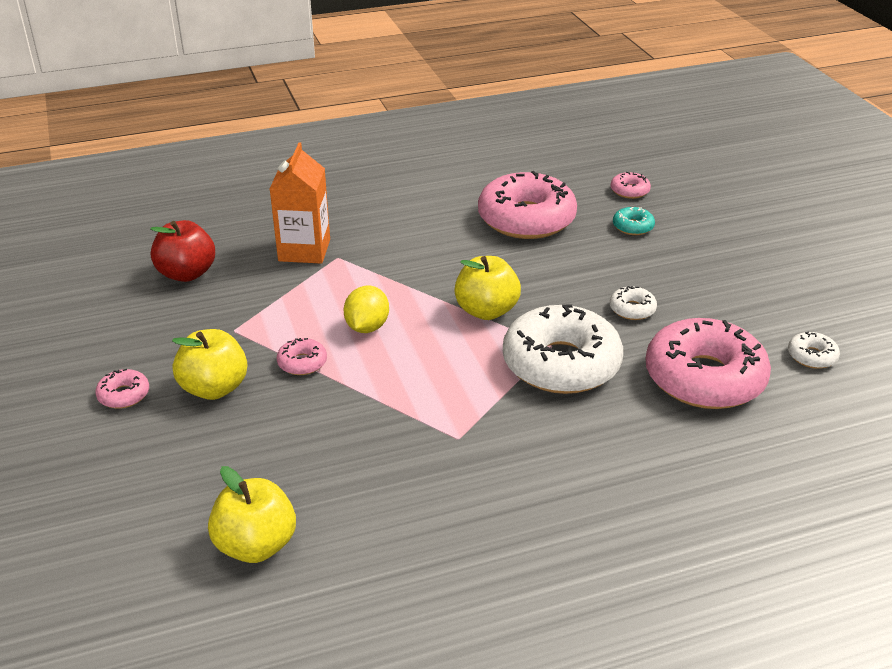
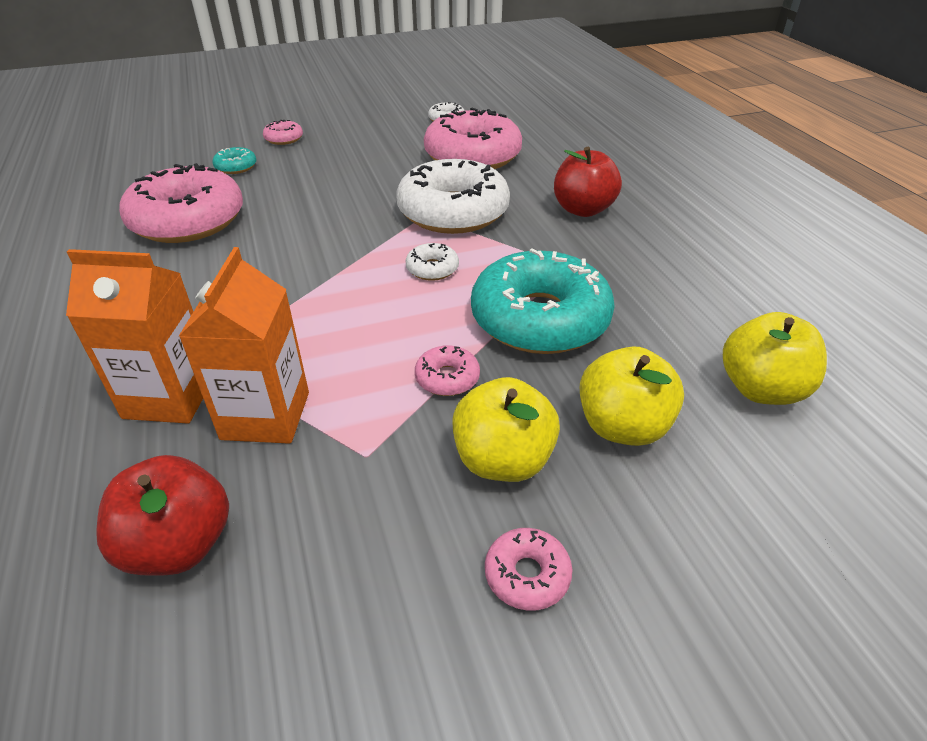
camera: 90 degrees left, 5 degrees up
yellow lemon [344,286,389,333] -> none
yellow apple [454,256,521,320] -> yellow apple moved to [579,347,684,446]
white donut [610,286,657,320] -> white donut moved to [405,243,459,281]
pink donut [611,172,651,199] -> pink donut moved to [263,120,303,145]
none -> orange carton [179,247,309,444]
none -> turquoise donut [471,249,615,354]
none -> red apple [554,147,622,217]

